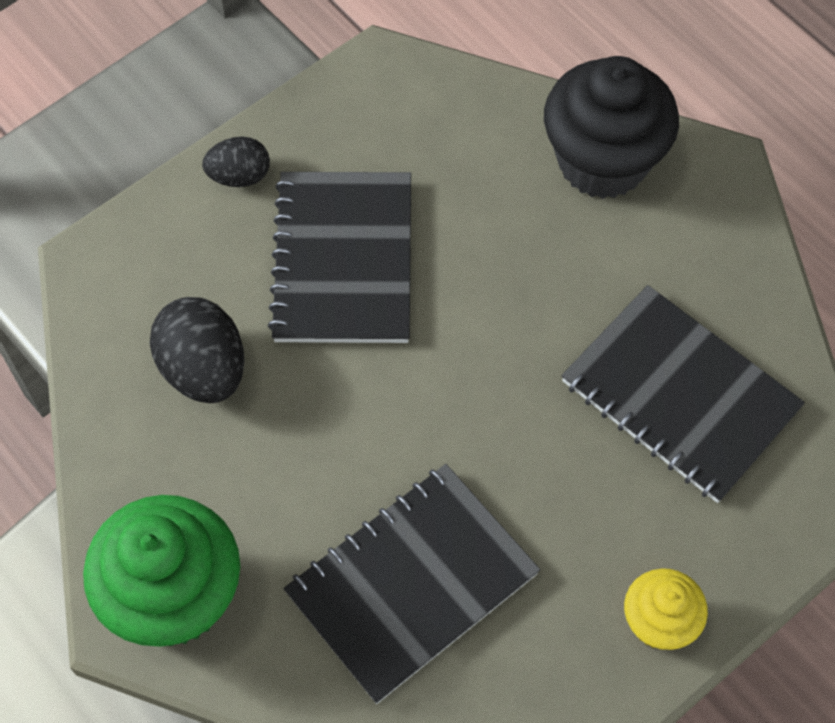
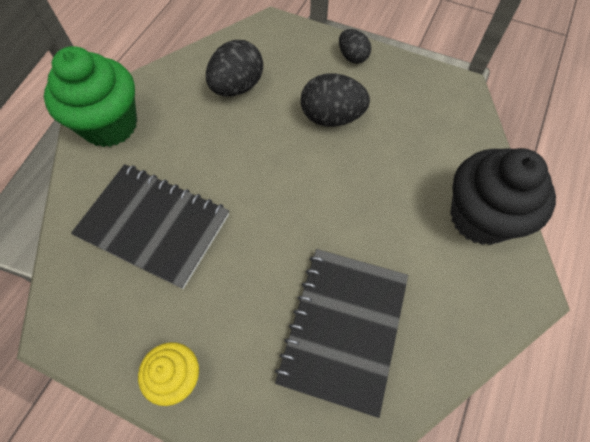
camera: 65 degrees right, 0 degrees up
black notebook [268,172,411,343] -> black egg [301,73,370,127]

